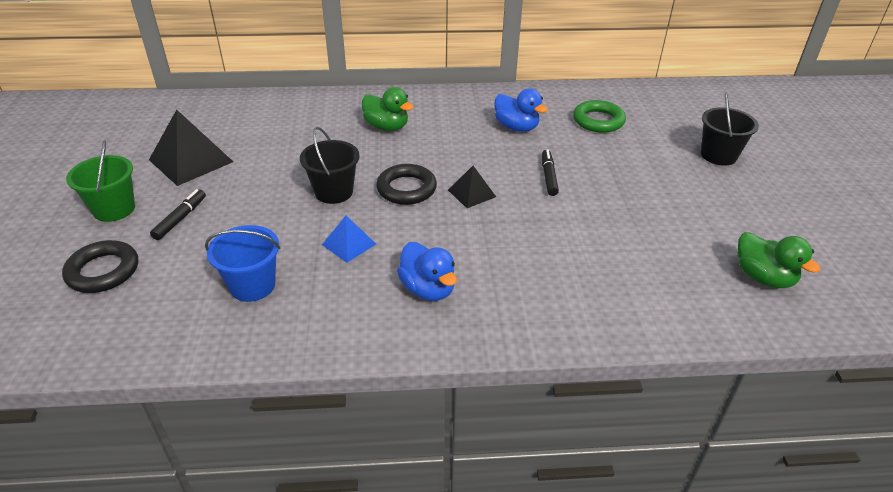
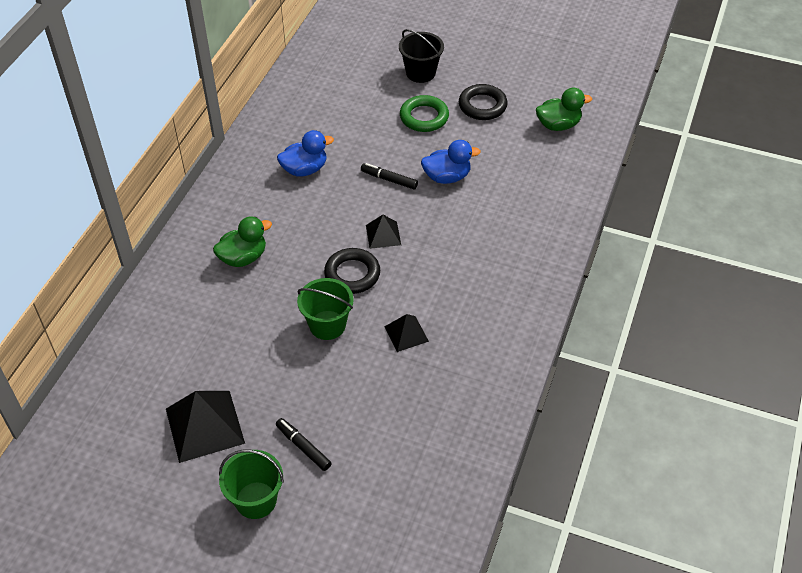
camera: 65 degrees left, 10 degrees up
black ring [62,240,138,293] -> black ring moved to [459,84,508,120]
blue bucket [205,225,281,302] -> none
black bucket [300,127,360,204] -> green bucket [297,278,354,340]
blue pyramid [322,216,376,263] -> black pyramid [384,314,429,352]
blue duck [397,242,457,301] -> blue duck moved to [421,140,481,184]
green ring [573,100,626,133] -> green ring moved to [400,95,449,132]

